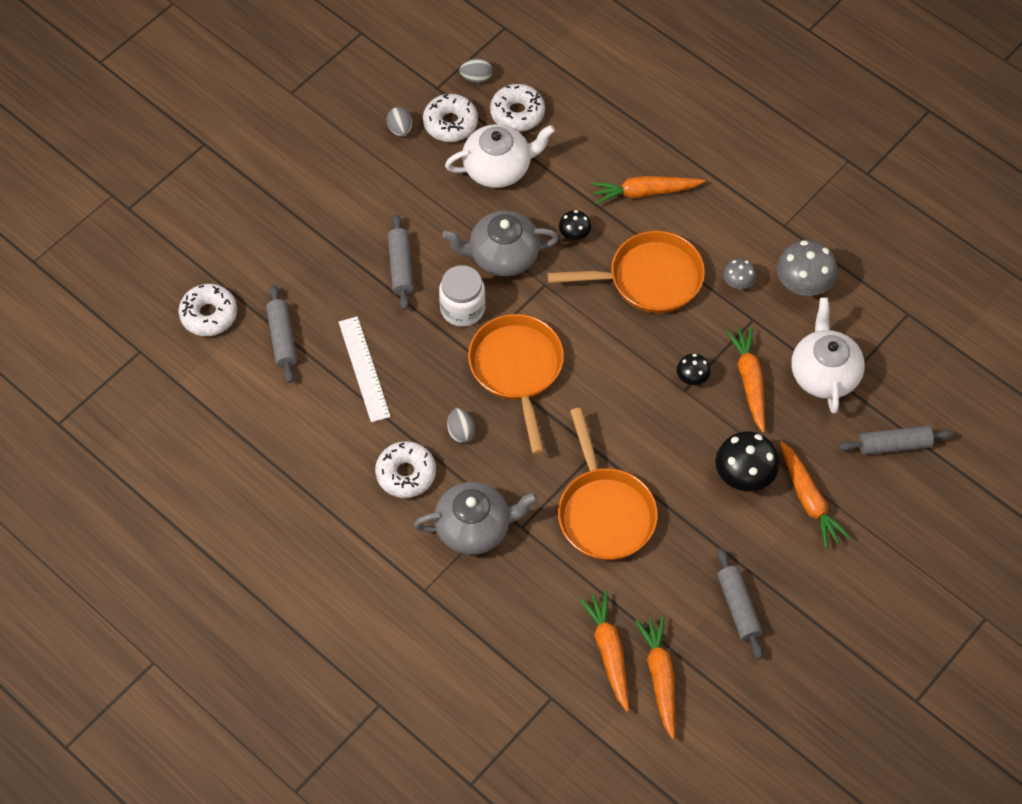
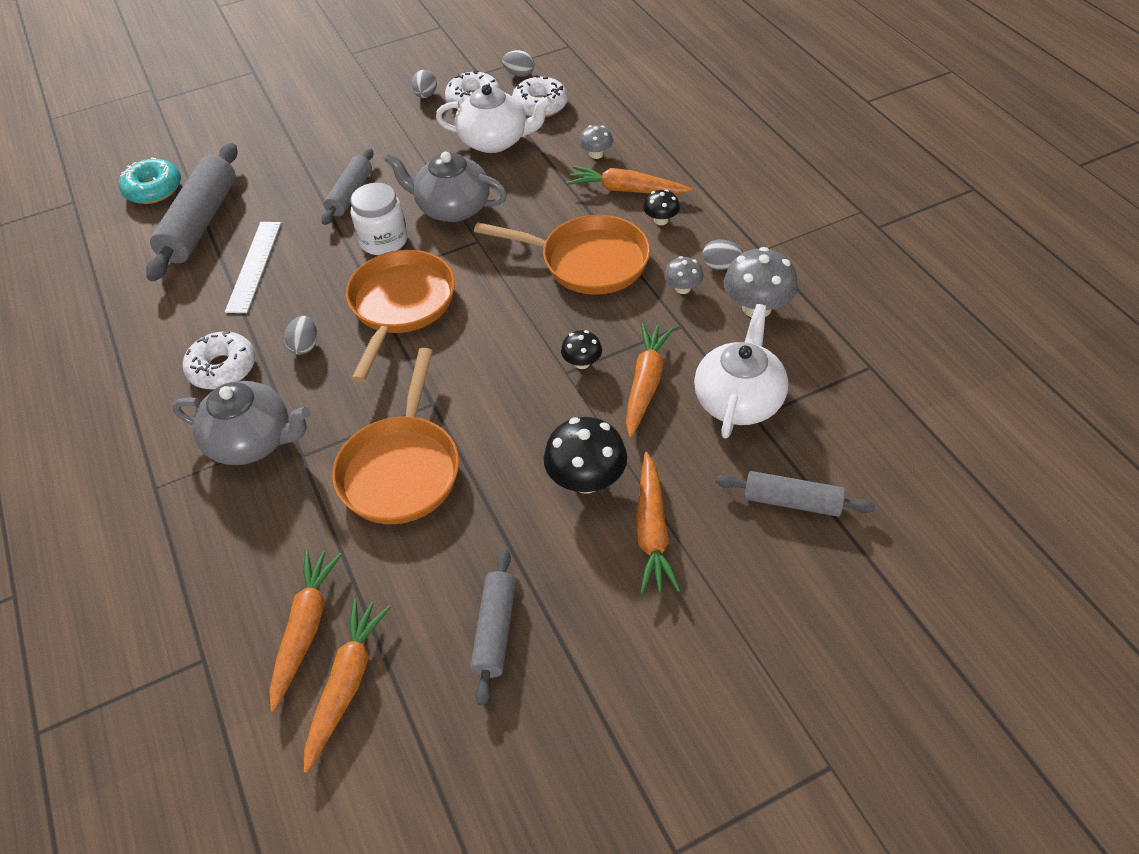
camera: 25 degrees right, 10 degrees down
white donut [178,284,237,336] -> turquoise donut [119,158,181,204]
grey rolling pin [266,285,297,383] -> grey rolling pin [146,143,237,281], size x1.70
black mushroom [559,210,591,240] -> black mushroom moved to [643,189,680,225]
none -> grey mushroom [579,125,613,159]
none -> grey egg [702,240,743,270]

